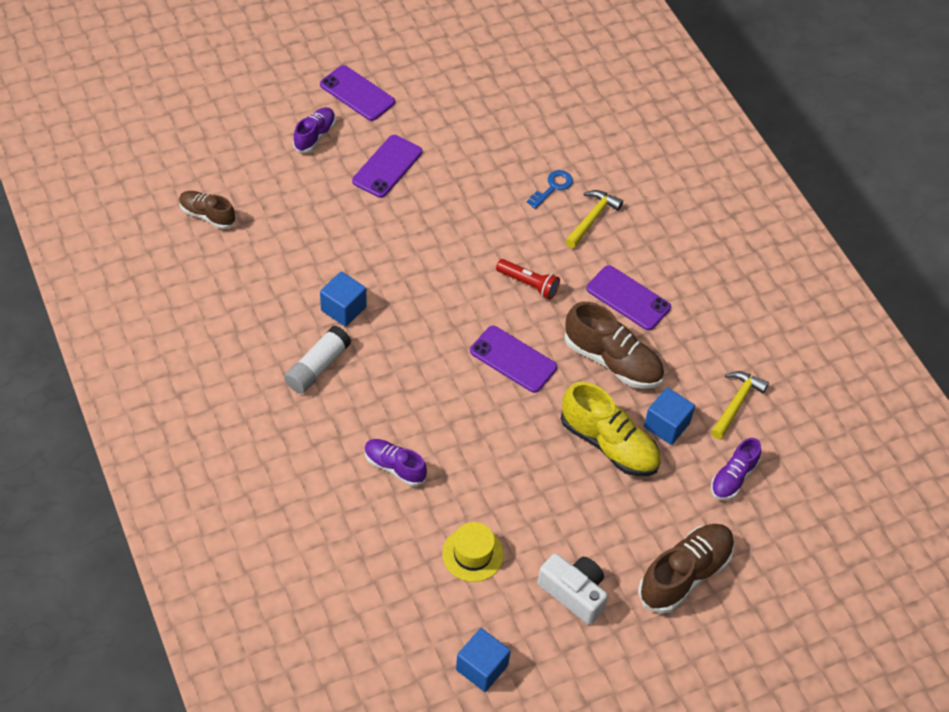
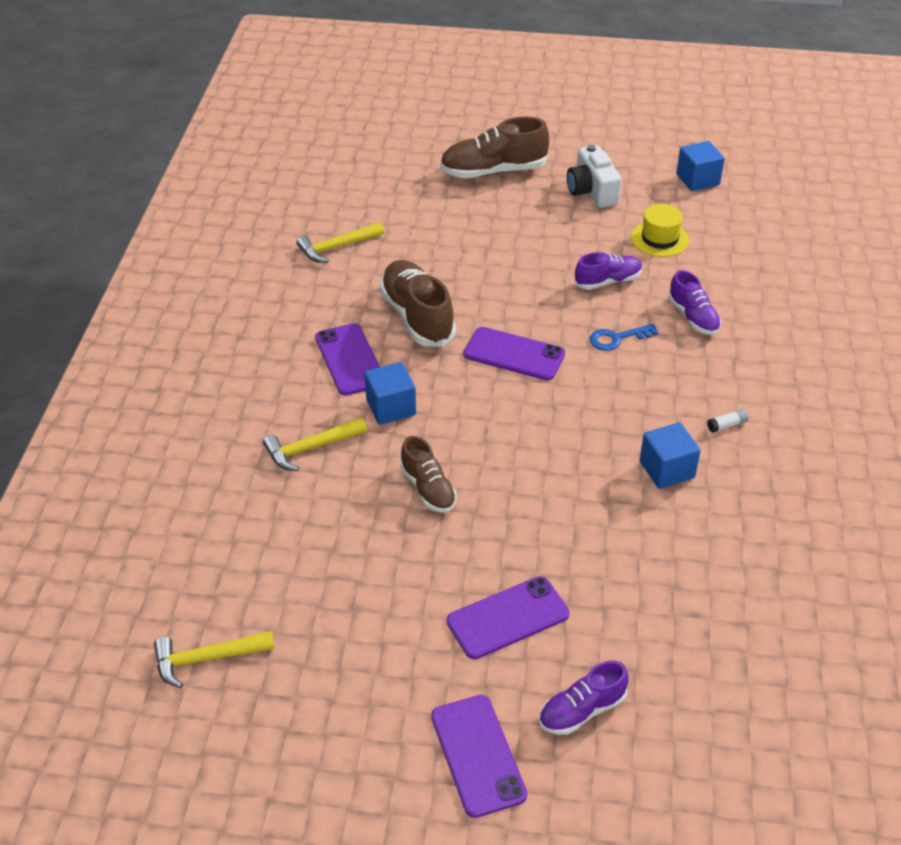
camera: 145 degrees left, 10 degrees down
brown shoe [179,191,236,229] -> brown shoe moved to [400,436,457,513]
white glue stick [284,326,351,394] -> white glue stick [707,409,749,433], size x0.45
purple phone [470,326,557,393] -> purple phone turned 45 degrees counterclockwise [464,327,565,381]
red flashlight [496,259,560,299] -> none
blue key [527,170,573,209] -> blue key moved to [590,324,659,351]
yellow shoe [561,382,661,476] -> none
blue cube [644,387,695,445] -> blue cube moved to [365,362,416,425]
purple shoe [711,438,761,500] -> purple shoe moved to [575,252,642,290]
none -> yellow hammer [154,631,275,688]

